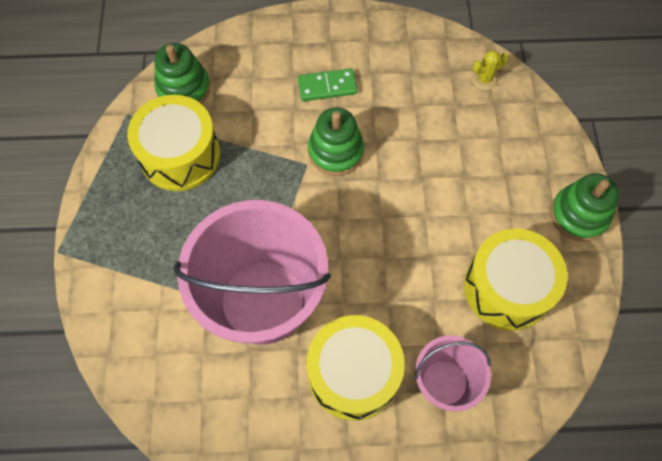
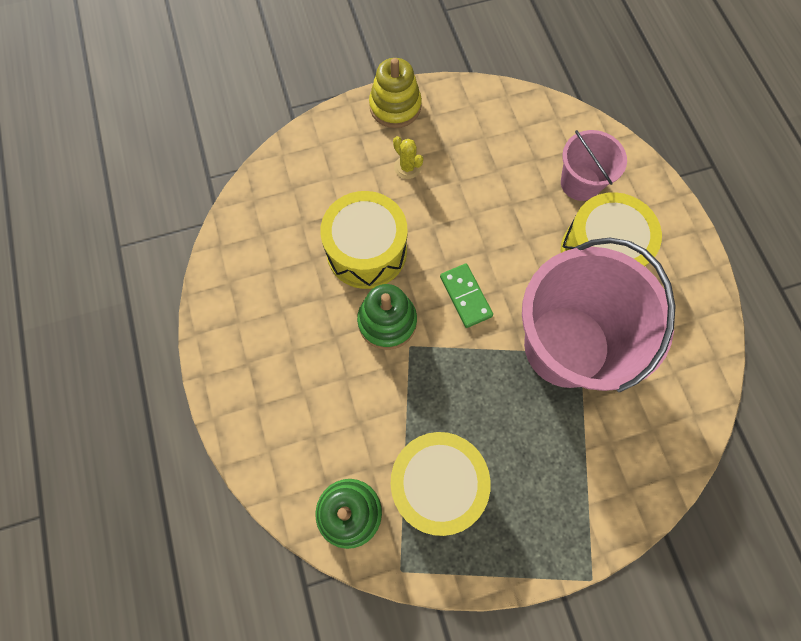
camera: 105 degrees left, 5 degrees up
green domino [298,68,357,101] -> green domino moved to [440,263,493,328]
yellow drum [464,228,568,331] -> yellow drum moved to [320,191,408,289]
yellow cactus [472,50,509,90] -> yellow cactus moved to [393,136,423,179]
green stacking toy [550,173,619,242] -> yellow stacking toy [369,58,422,128]

